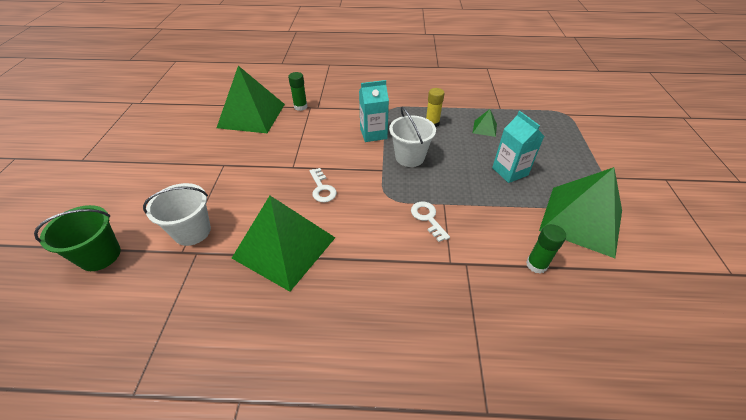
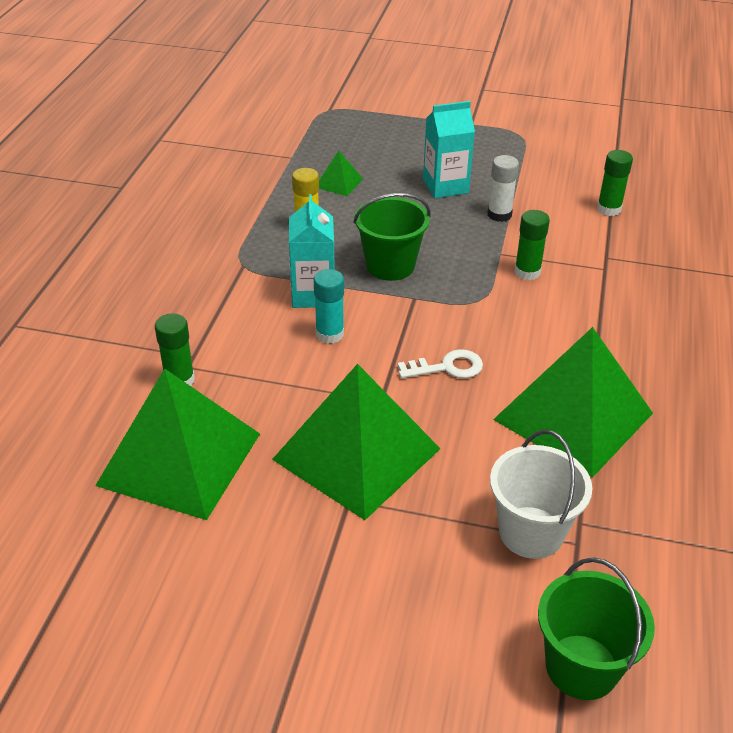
camera: 80 degrees left, 5 degrees down
white bucket [389,106,436,167] -> green bucket [353,193,431,281]
white key [411,202,450,242] -> green glue stick [514,210,550,280]
green pyramid [539,167,622,258] -> green pyramid moved to [272,364,441,520]
none -> turquoise glue stick [314,269,344,344]
none -> white glue stick [488,155,519,222]

